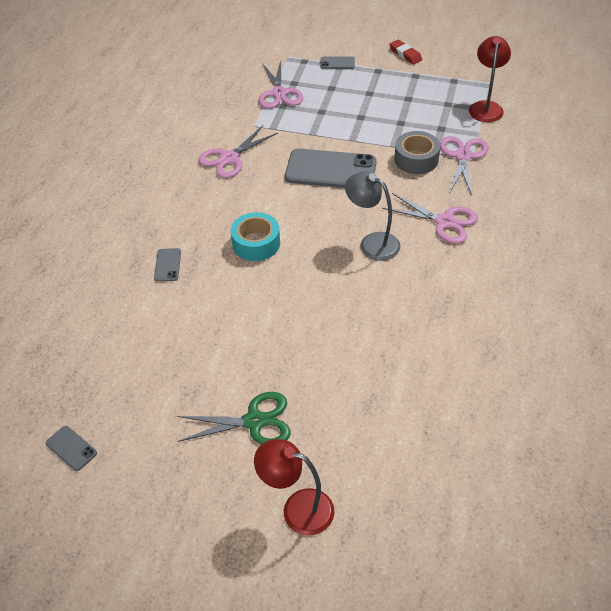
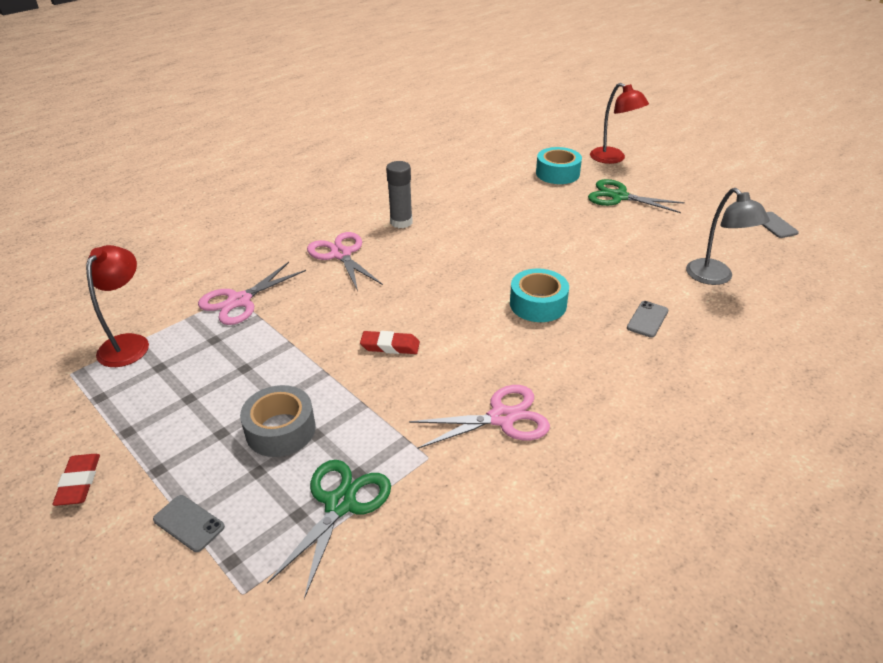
camera: 150 degrees left, 10 degrees down
pink scissors [259,61,303,109] -> green scissors [267,460,391,599]
grey phone [285,149,377,188] -> red eraser [360,331,420,354]
grey lamp [345,172,400,261] -> grey lamp moved to [686,188,770,285]
grey tape [394,131,440,174] -> grey tape moved to [240,385,316,457]
red lamp [469,36,511,122] -> red lamp turned 150 degrees clockwise [86,245,149,367]
none -> grey glue stick [386,161,413,228]
none -> turquoise tape [536,147,582,184]

